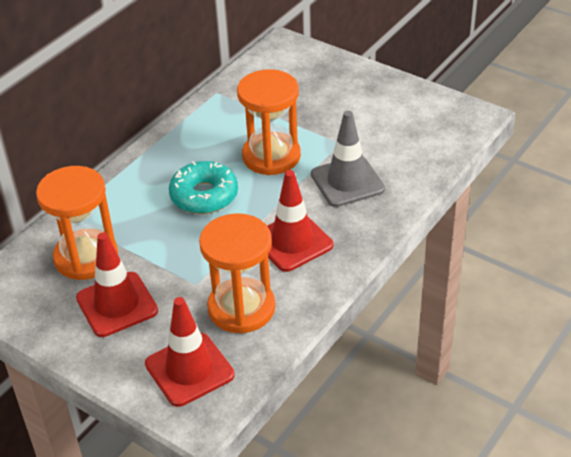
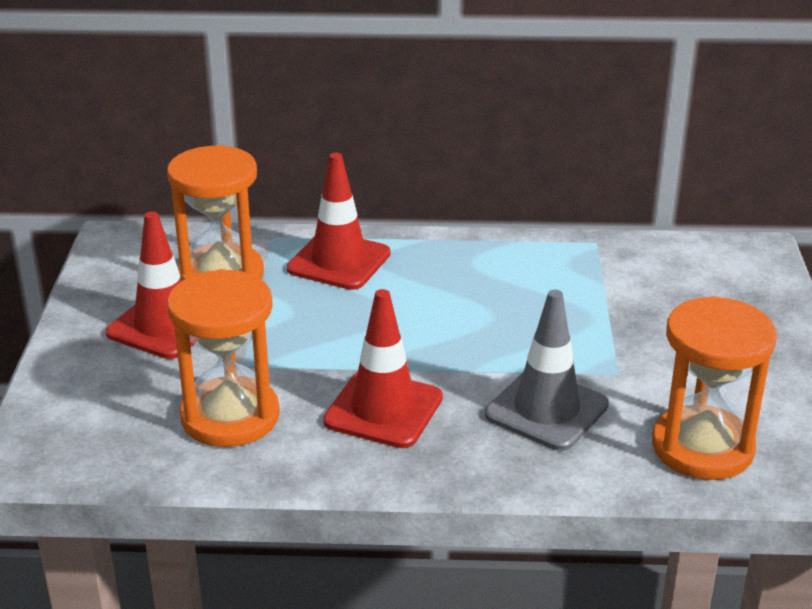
camera: 55 degrees right, 10 degrees down
red traffic cone [145,297,235,407] -> red traffic cone moved to [287,153,391,290]
turquoise donut [169,161,238,214] -> none
orange hourglass [237,69,301,175] -> orange hourglass moved to [652,296,777,480]

